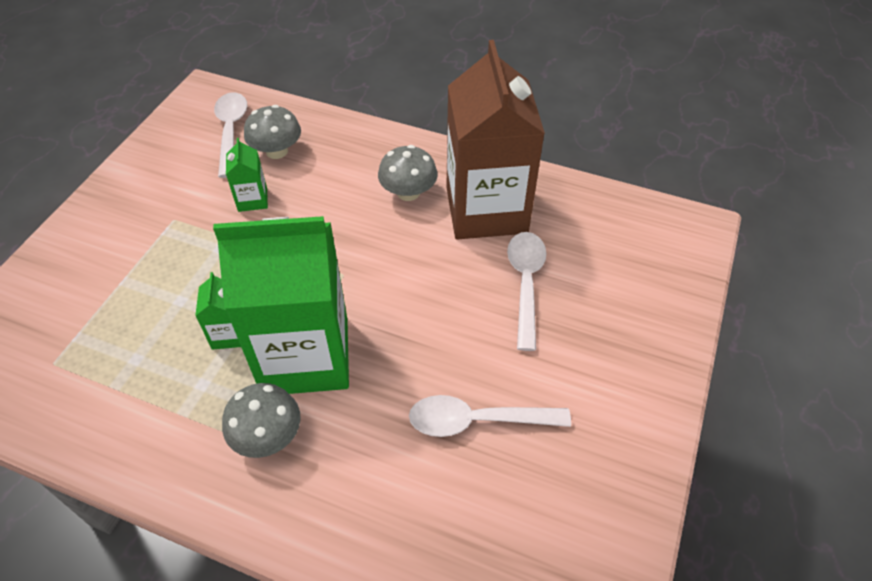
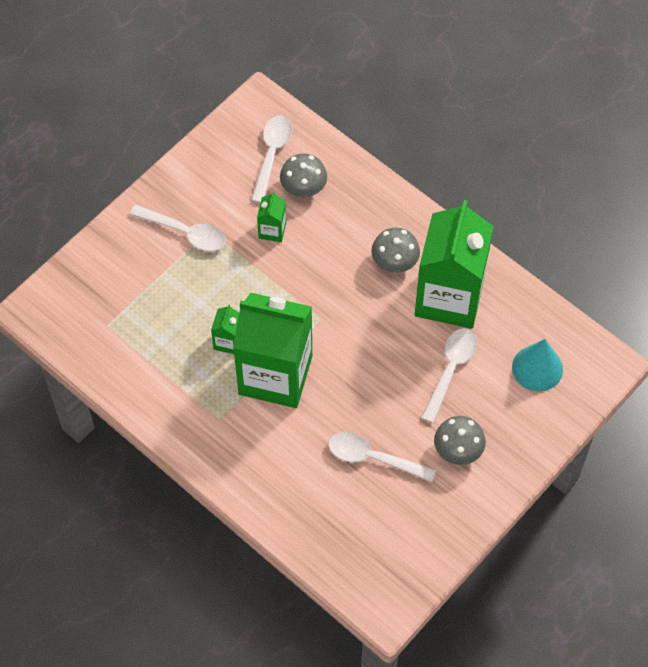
camera: 20 degrees right, 10 degrees up
grey mushroom [222,383,301,458] -> grey mushroom moved to [434,416,486,465]
brown carton [446,40,545,239] -> green carton [415,200,494,329]
none -> white spoon [130,205,226,251]
none -> turquoise cone [512,339,563,392]

